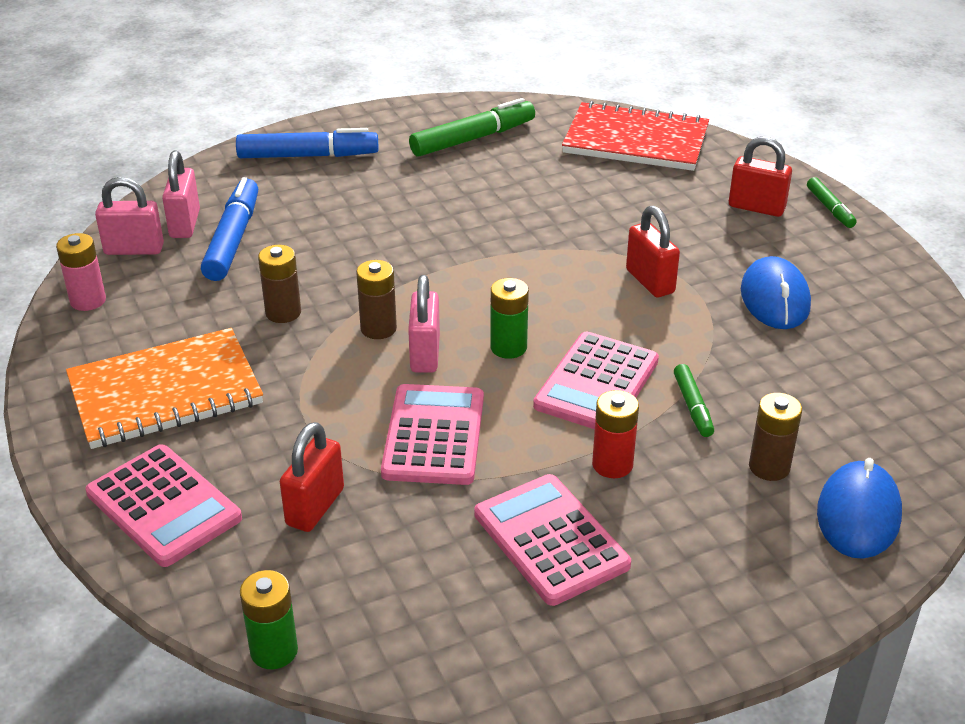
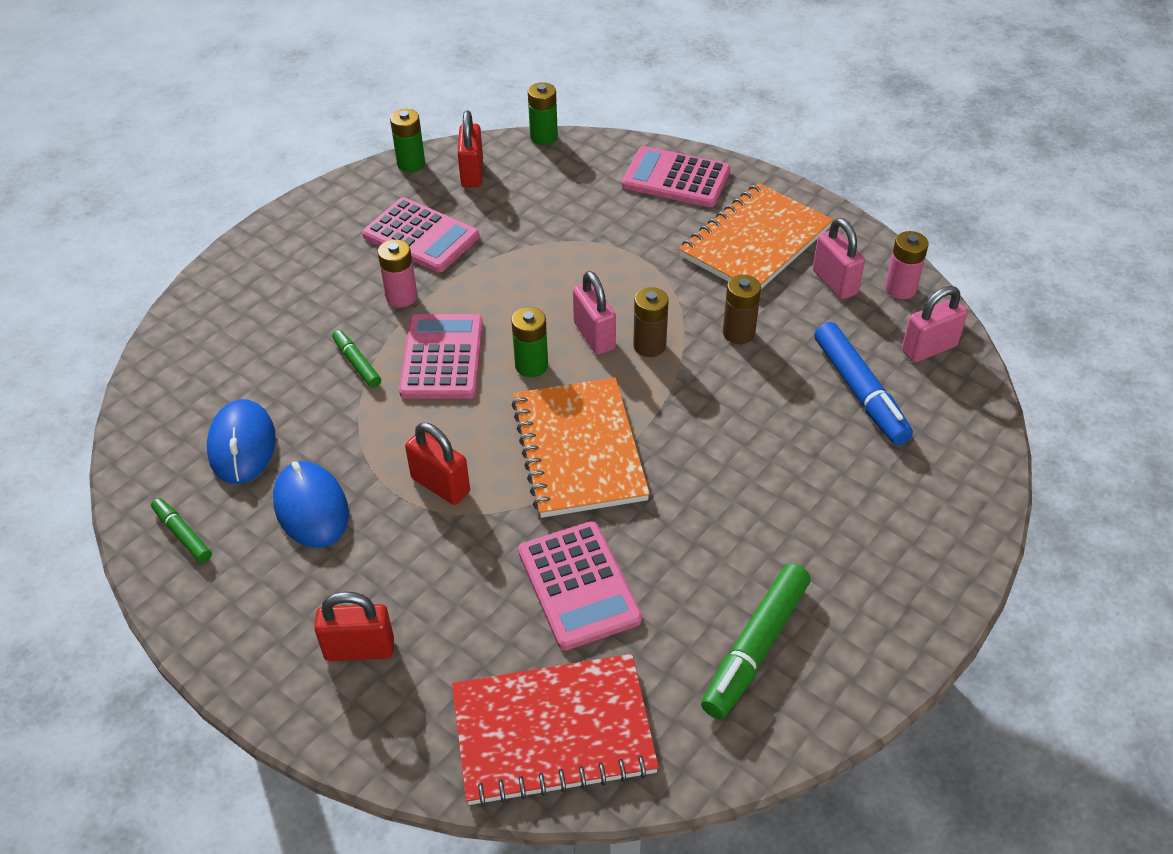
camera: 155 degrees right, 10 degrees up
pink padlock [162,151,200,238] -> pink padlock moved to [813,218,865,300]
blue marker [236,128,378,158] -> none
red padlock [280,422,344,532] -> red padlock moved to [457,111,483,187]
pink calculator [381,384,484,485] -> pink calculator moved to [518,521,642,650]
red battery [592,390,639,478] -> pink battery [378,239,417,308]
brown battery [749,393,802,481] -> none
green marker [807,177,857,228] -> green marker moved to [151,498,212,563]
blue mouse [817,458,902,559] -> blue mouse moved to [207,399,276,484]
none -> green battery [390,109,425,172]
none -> orange notebook [512,377,650,518]

